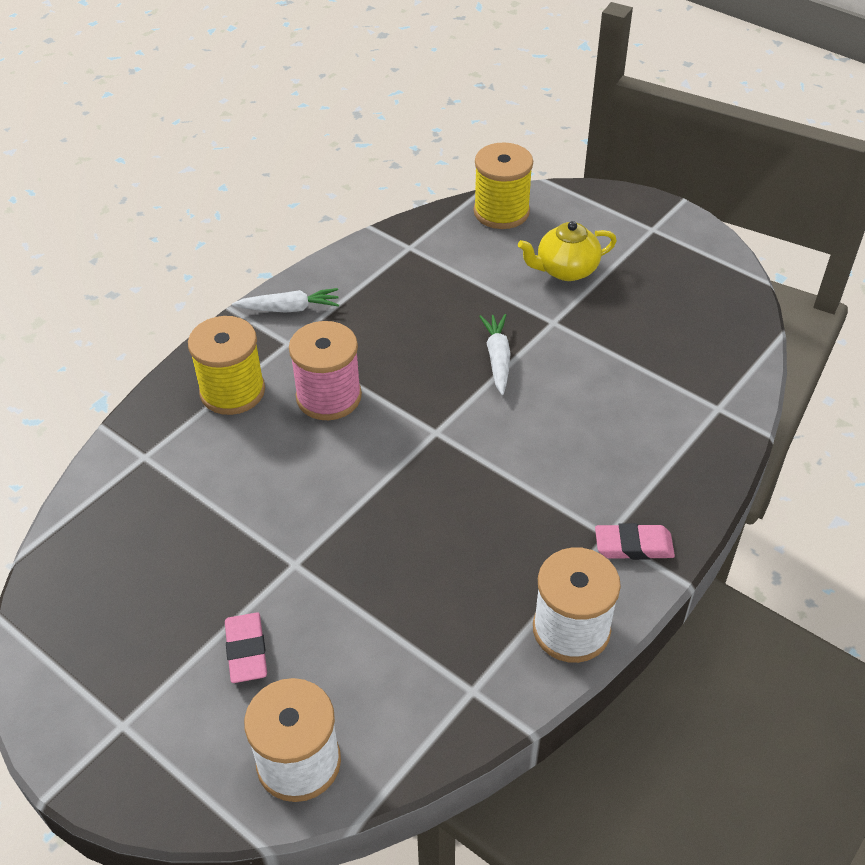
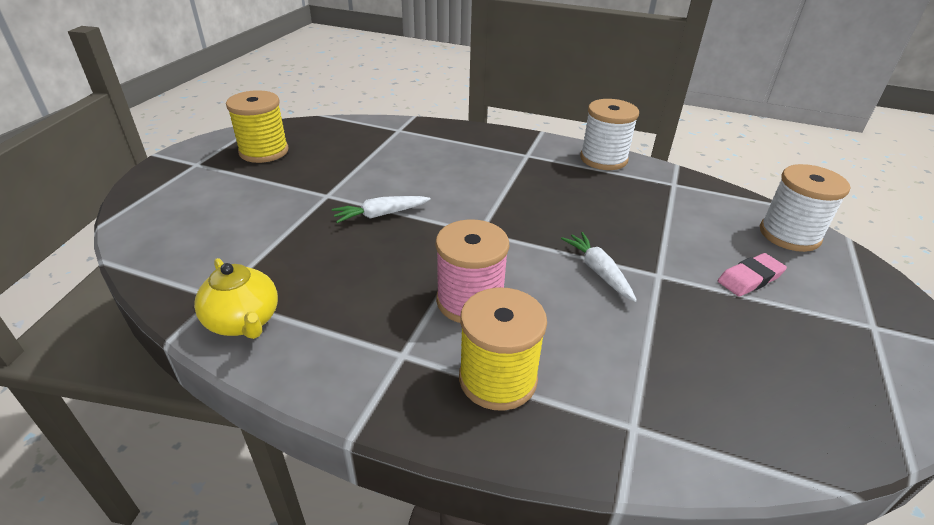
camera: 110 degrees left, 10 degrees down
white carrot [232,288,339,313] -> white carrot moved to [561,232,637,302]
yellow spool [474,142,533,229] -> yellow spool moved to [226,90,289,163]
yellow teapot [518,221,617,281] -> yellow teapot moved to [194,258,278,339]
pink eraser [595,523,675,560] -> none

